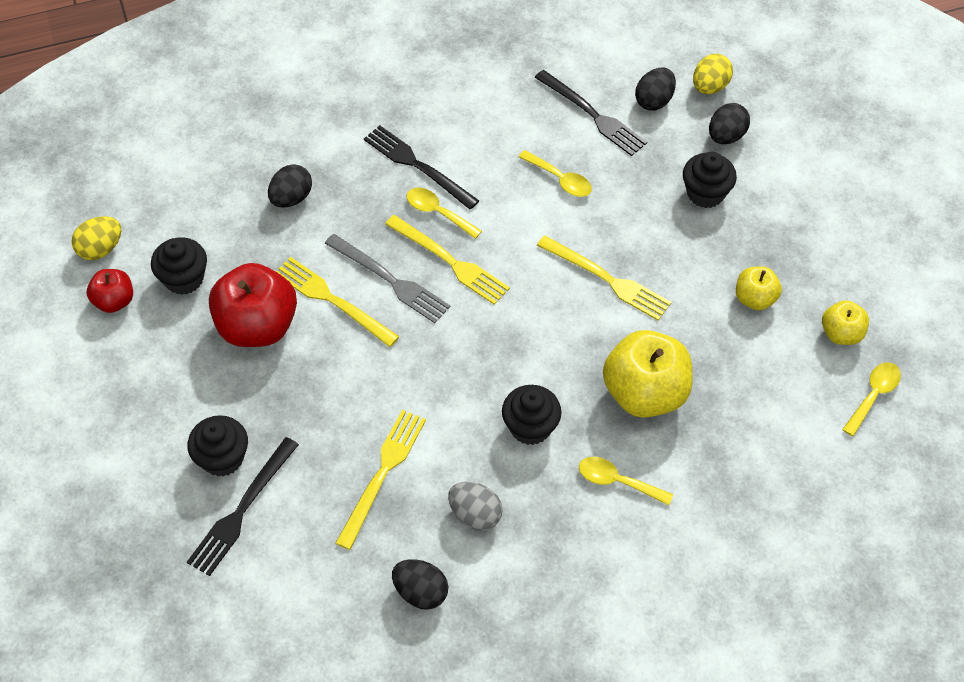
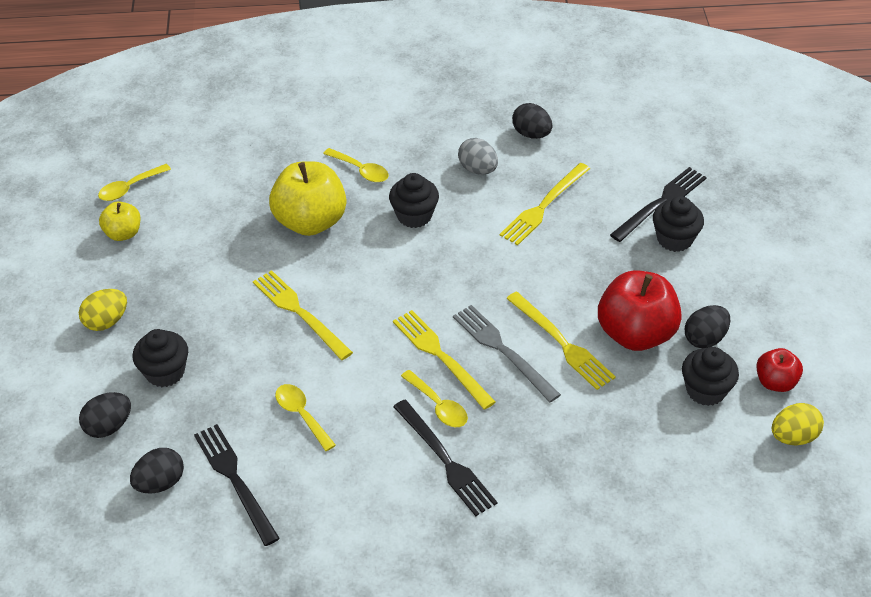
camera: 165 degrees left, 10 degrees down
black egg [268,164,312,208] -> black egg moved to [685,305,730,348]
yellow egg [693,54,733,94] -> yellow egg moved to [79,289,127,331]
yellow apple [736,267,782,310] -> none

